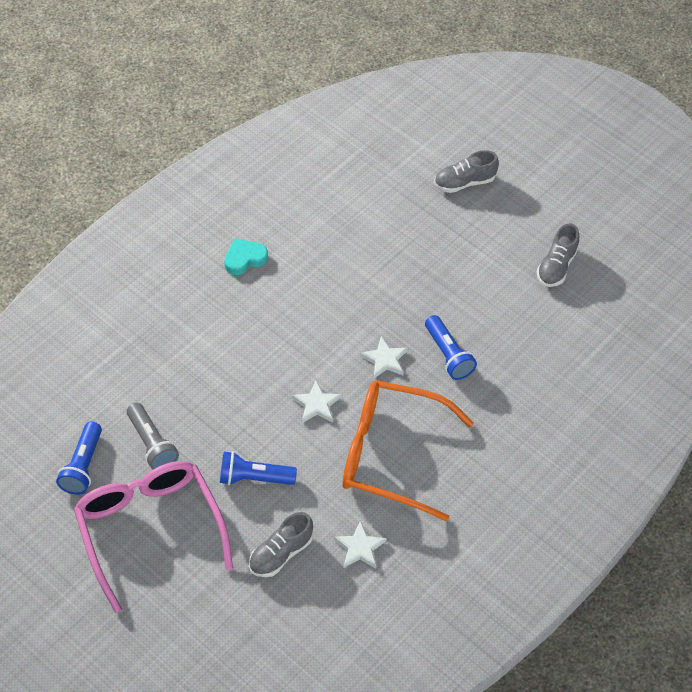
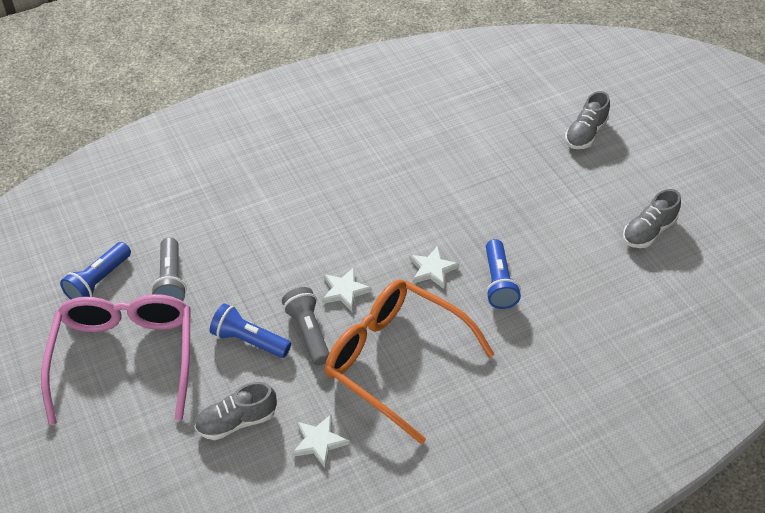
camera: 25 degrees right, 5 degrees down
turquoise heart [224,238,268,275] -> none
grey shoe [434,150,499,193] -> grey shoe turned 60 degrees counterclockwise [565,91,610,149]
none -> grey flashlight [282,287,329,365]

